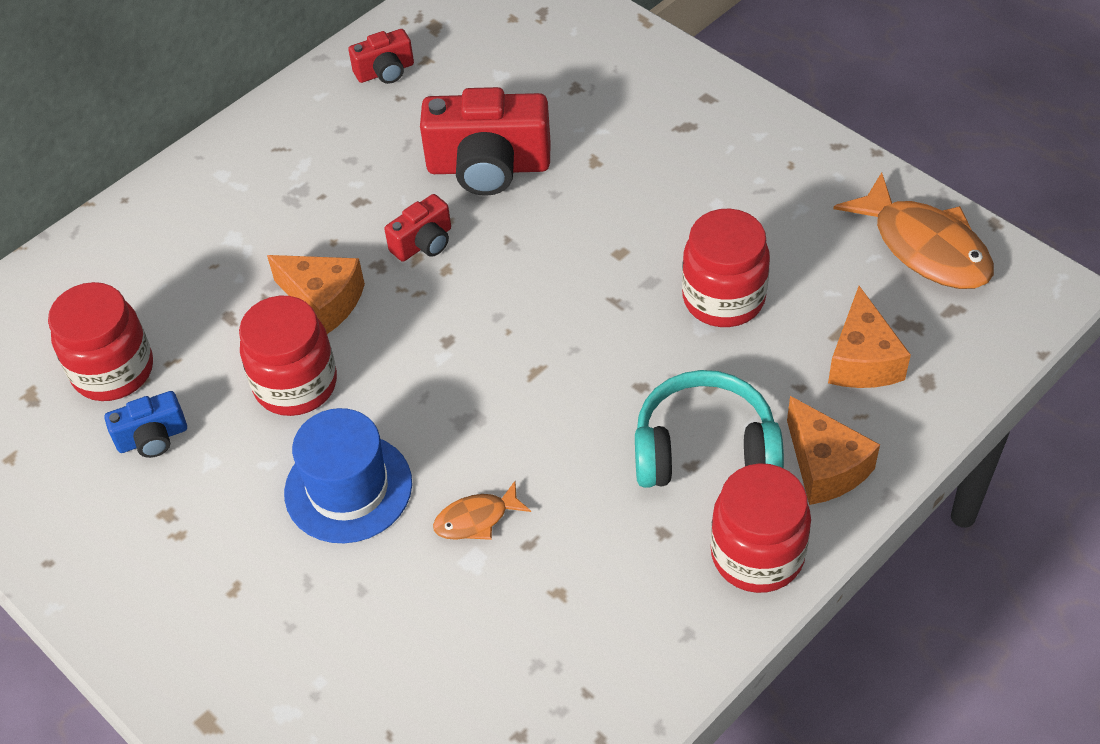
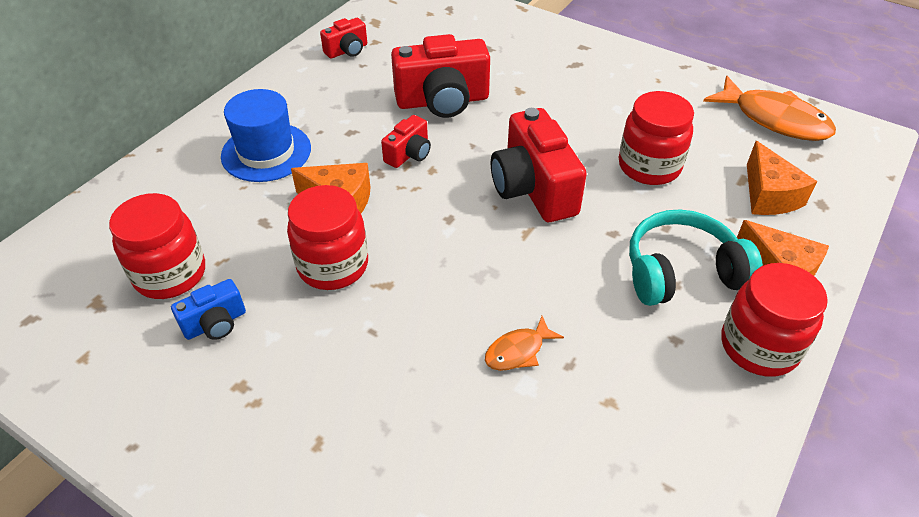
camera: 15 degrees left, 5 degrees down
blue hat [284,408,412,543] -> blue hat moved to [221,89,311,182]
none -> red camera [491,108,587,222]

